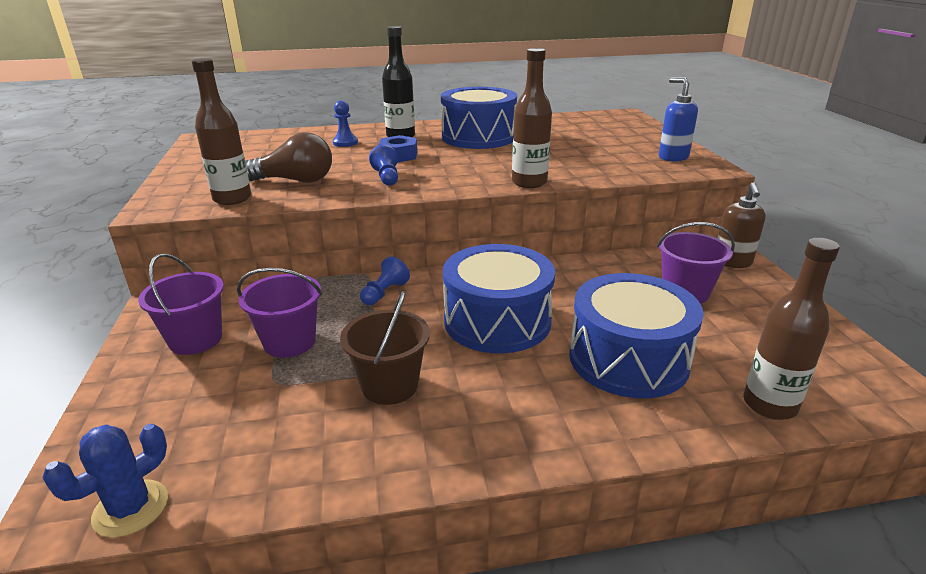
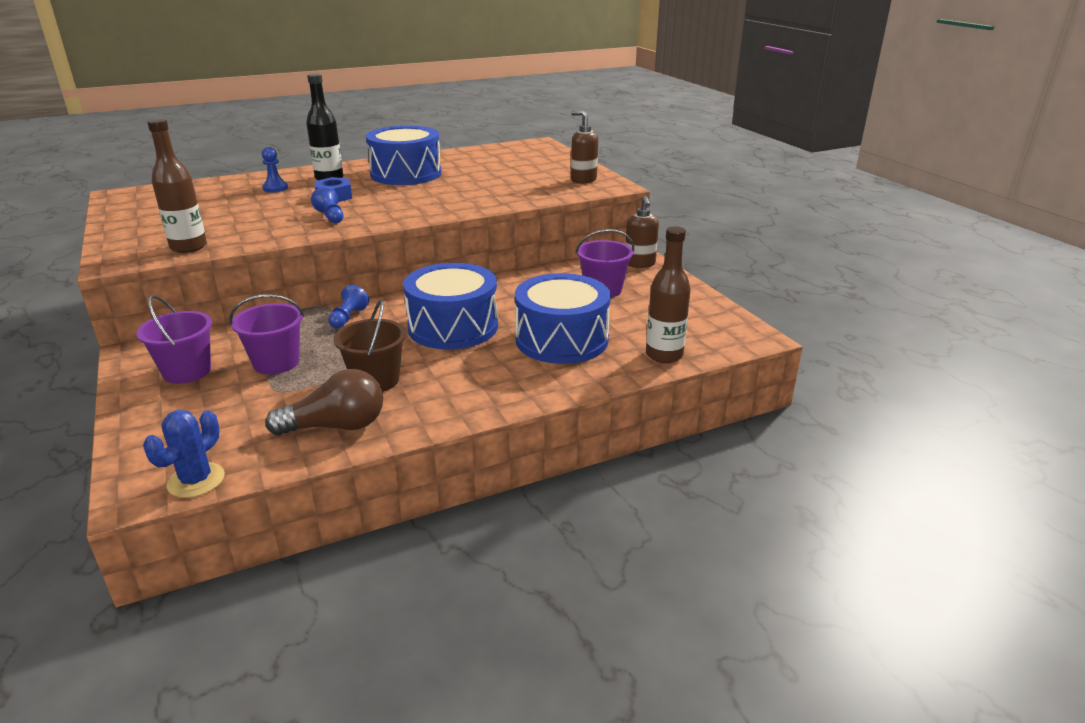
camera: 15 degrees left, 0 degrees up
brown light bulb [245,132,332,183] -> brown light bulb moved to [265,369,383,436]
brown bottle [512,48,552,188] -> none
blue soap dispenser [659,77,698,162] -> brown soap dispenser [571,111,598,184]

